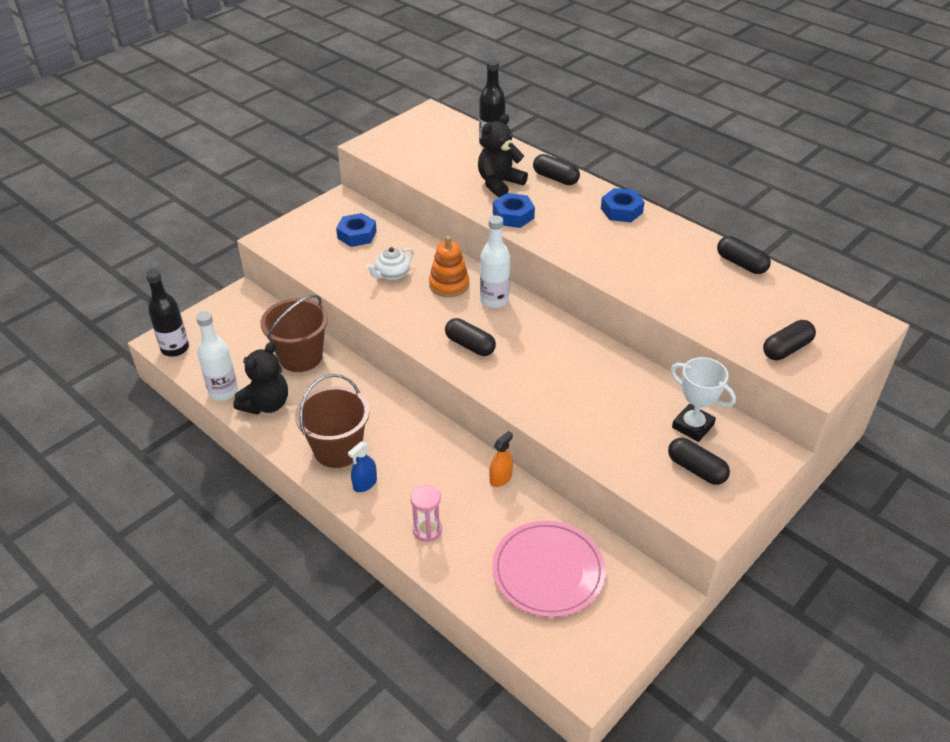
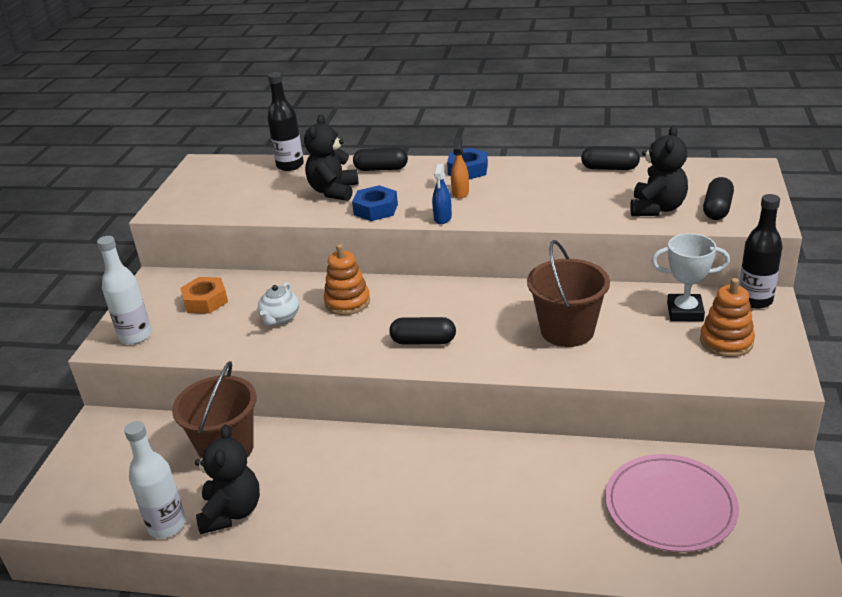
camera: 30 degrees left, 10 degrees down
black bottle [146,269,189,357] -> black bottle moved to [739,194,783,309]
brown bucket [295,374,370,468] -> brown bucket moved to [527,240,610,347]
blue nut [336,213,377,247] -> orange nut [180,277,228,314]
blue spray bottle [348,442,377,492] -> blue spray bottle moved to [432,164,452,224]
pink hourglass [410,485,442,542] -> none
white bottle [480,215,510,308] -> white bottle moved to [97,236,151,344]
orange spray bottle [489,431,513,487] -> orange spray bottle moved to [451,138,469,199]
black capsule [668,438,730,485] -> orange stacking toy [700,278,755,357]
none -> black teddy bear [630,126,688,216]

